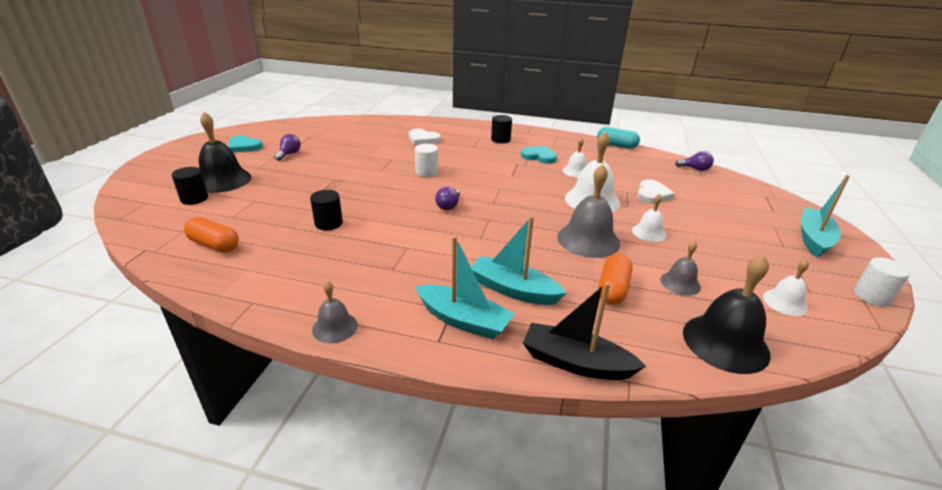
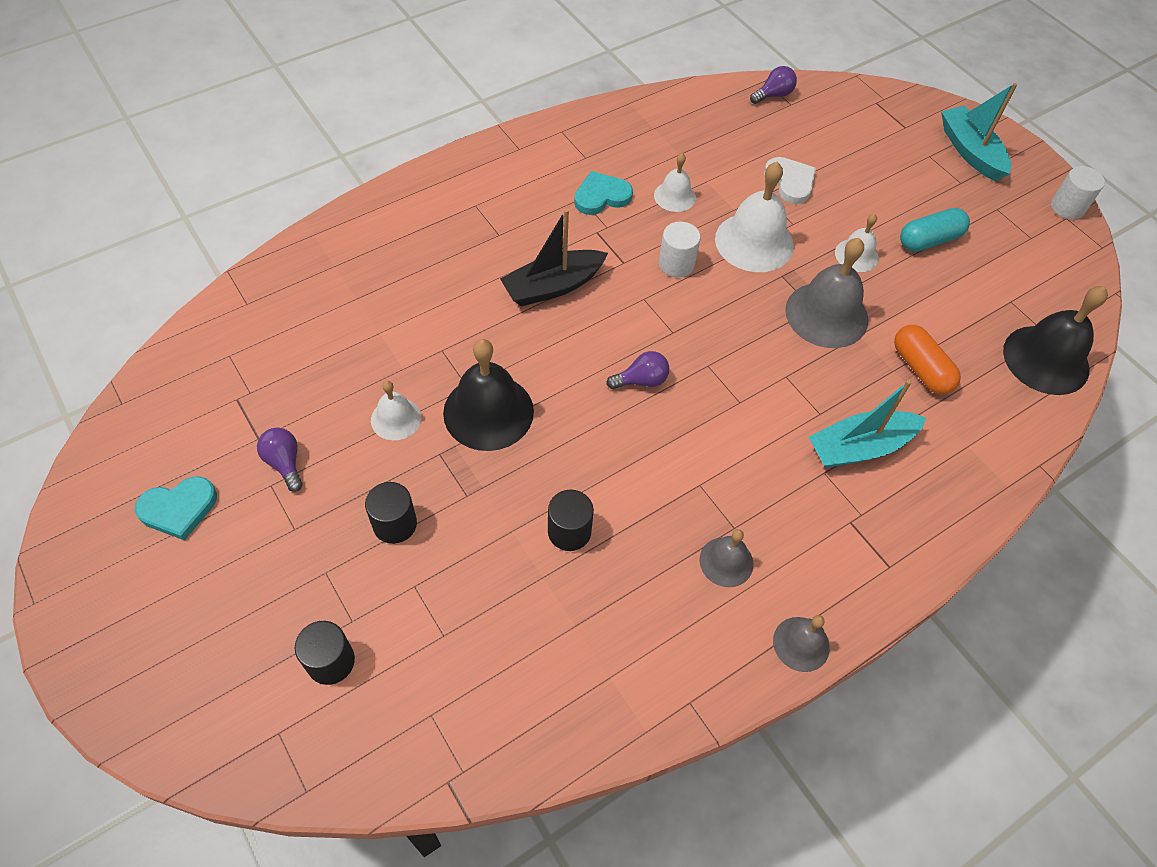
camera: 50 degrees left, 25 degrees up
orange capsule [184,217,239,252] -> none
black bell [199,112,251,193] -> black bell moved to [443,339,534,451]
white heart [409,129,441,145] -> none
white cylinder [415,144,438,177] -> white cylinder moved to [659,222,701,277]
turquoise boat [415,236,515,339] -> none
purple light bulb [435,187,460,210] -> purple light bulb turned 75 degrees counterclockwise [606,351,669,389]
black cylinder [491,115,512,143] -> black cylinder moved to [365,482,417,544]
black boat [523,282,646,380] -> black boat moved to [500,209,608,306]
turquoise capsule [597,127,640,149] -> turquoise capsule moved to [900,208,970,252]
grey bell [660,241,701,296] -> grey bell moved to [699,529,753,587]
white bell [763,259,809,316] -> white bell moved to [371,381,421,440]

